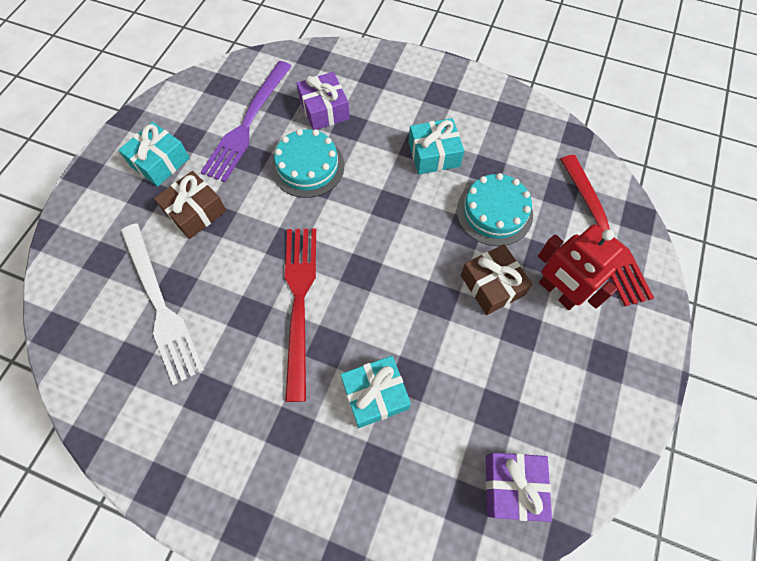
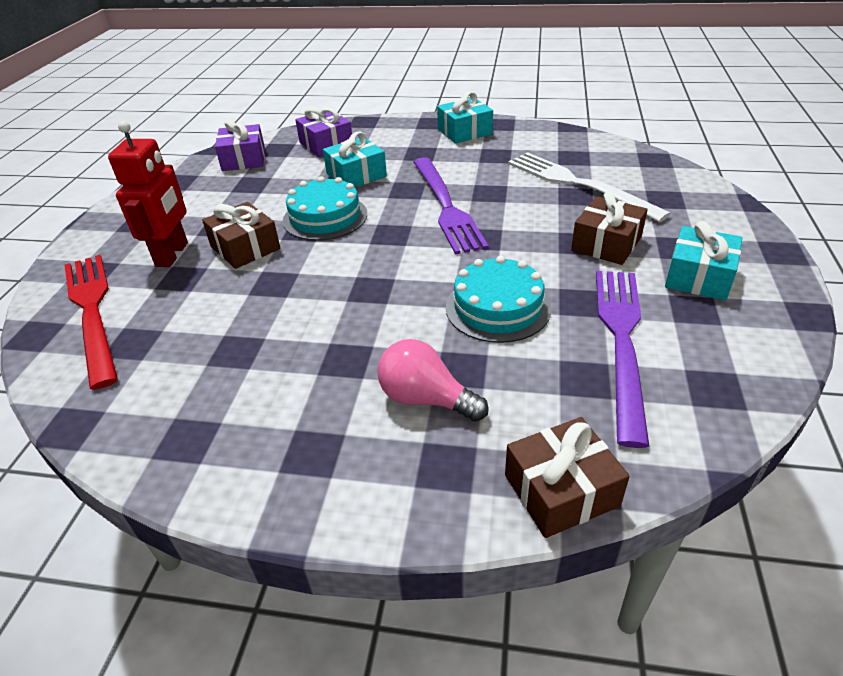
camera: 170 degrees right, 25 degrees down
red fork [285,228,316,402] -> purple fork [413,157,489,255]
purple gift [296,72,350,130] -> purple gift moved to [295,106,352,157]
turquoise gift [409,118,464,174] -> turquoise gift moved to [437,92,493,144]
turquoise cake [457,173,533,246] -> turquoise cake moved to [283,176,367,241]
red robot [538,224,624,310] -> red robot turned 60 degrees clockwise [108,121,188,267]
none -> pink light bulb [377,339,489,422]
none -> brown gift [505,417,630,538]

